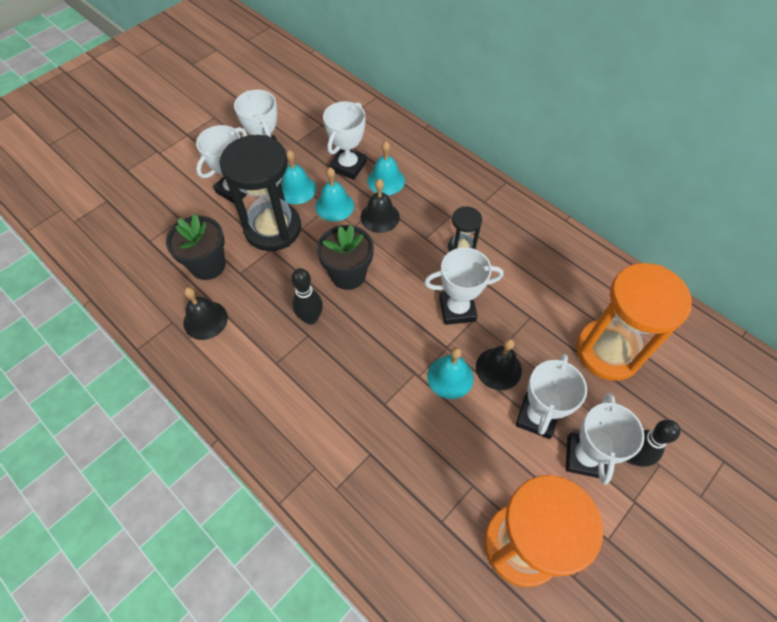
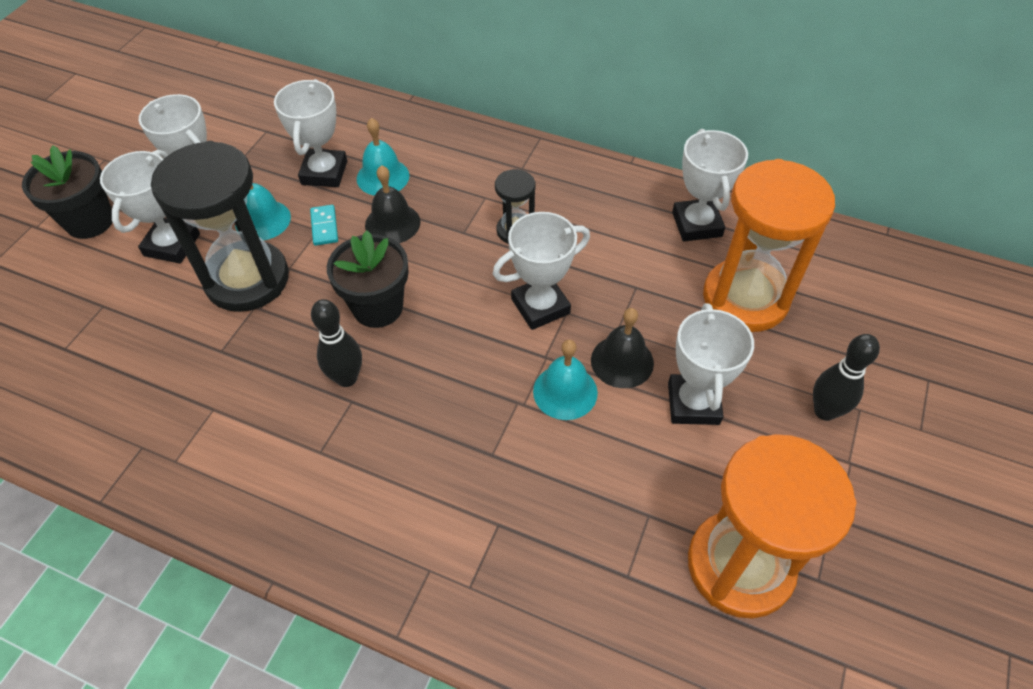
camera: 20 degrees left, 5 degrees down
black flower pot [166,214,225,280] -> black flower pot moved to [22,145,113,239]
black bell [184,287,228,340] -> none
turquoise bell [315,167,354,222] -> turquoise domino [310,205,338,246]
white trophy [566,393,645,485] -> white trophy moved to [672,129,748,242]

